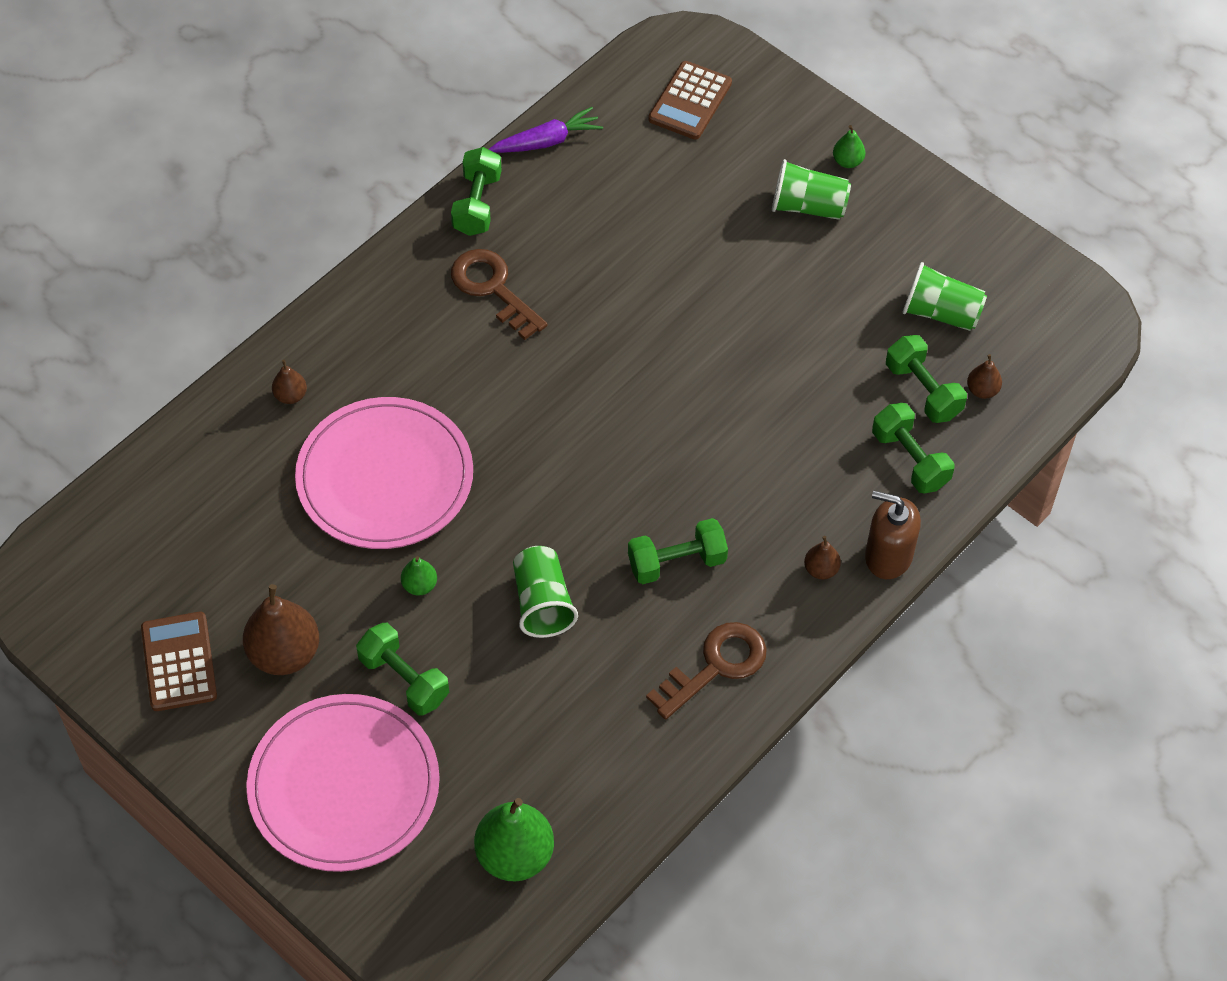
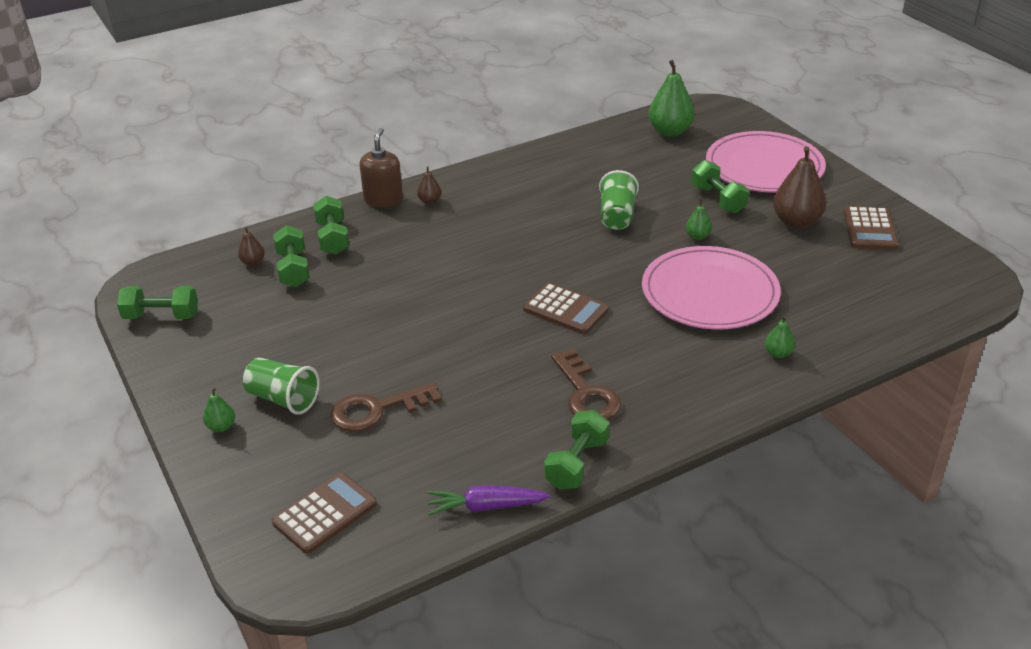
camera: 160 degrees left, 20 degrees down
brown pear [272,360,307,404] -> green pear [765,316,795,358]
green dumbbell [628,518,728,584] -> green dumbbell moved to [117,286,198,319]
brown key [646,622,767,720] -> brown key moved to [330,382,442,432]
brown soap dispenser [865,491,921,579] -> brown soap dispenser turned 120 degrees counterclockwise [359,128,403,208]
green cup [902,262,987,331] -> none
none -> brown calculator [523,283,609,334]

